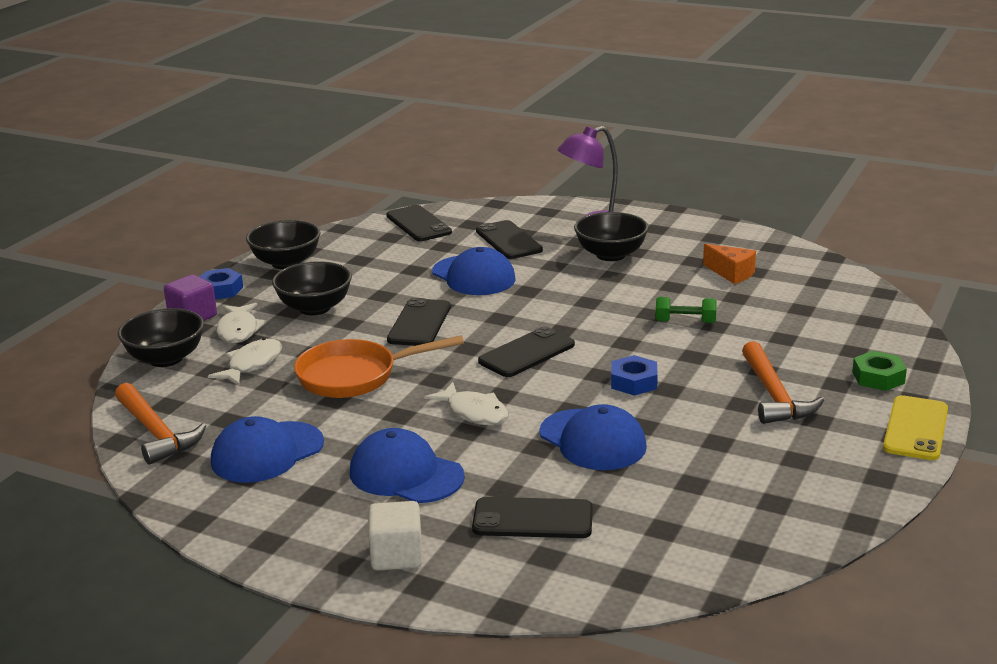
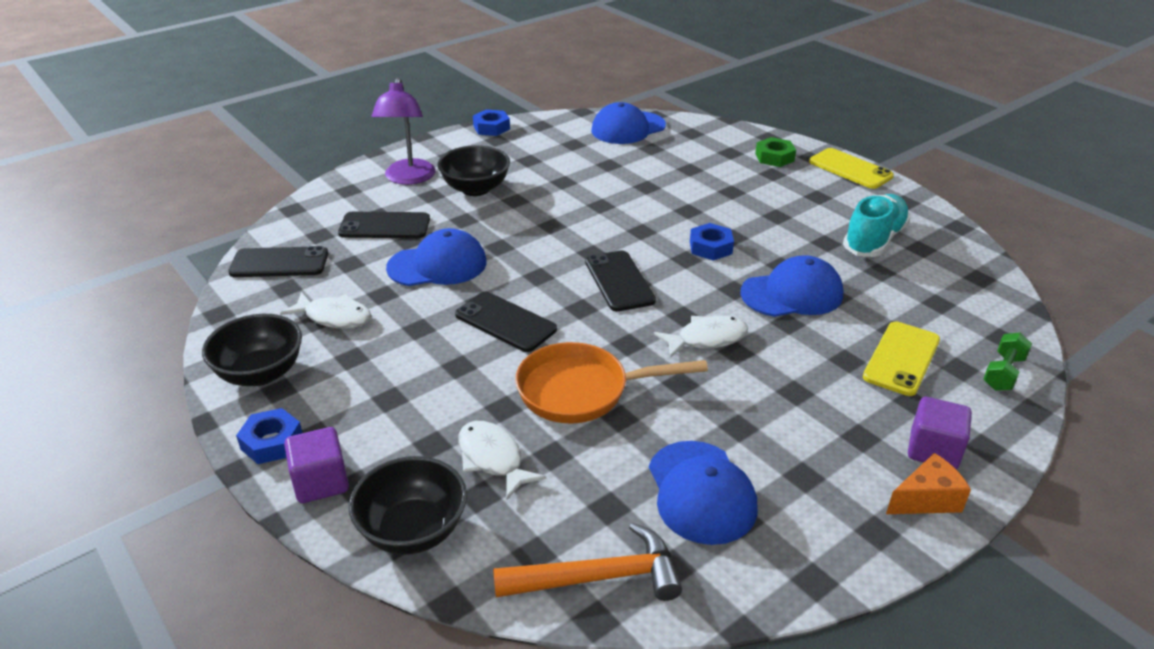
camera: 65 degrees left, 10 degrees up
white fish [216,303,267,343] -> white fish moved to [280,292,371,328]
black bowl [272,261,352,315] -> none
orange pan [294,336,464,398] -> orange pan turned 75 degrees clockwise [515,342,708,423]
blue cap [350,428,465,503] -> blue cap moved to [591,102,666,144]
white cube [368,501,422,571] -> purple cube [908,397,972,469]
black phone [472,497,593,538] -> yellow phone [863,322,940,396]
green dumbbell [655,297,717,323] -> green dumbbell moved to [983,333,1032,391]
orange cheese [703,244,756,284] -> orange cheese moved to [886,453,971,514]
orange hammer [742,341,824,424] -> none
none -> blue nut [473,109,510,136]
none -> turquoise shoe [843,194,910,257]

